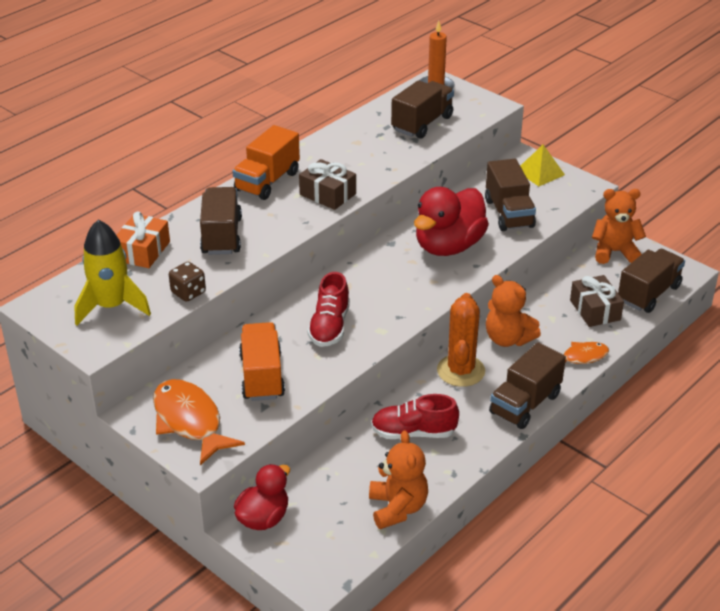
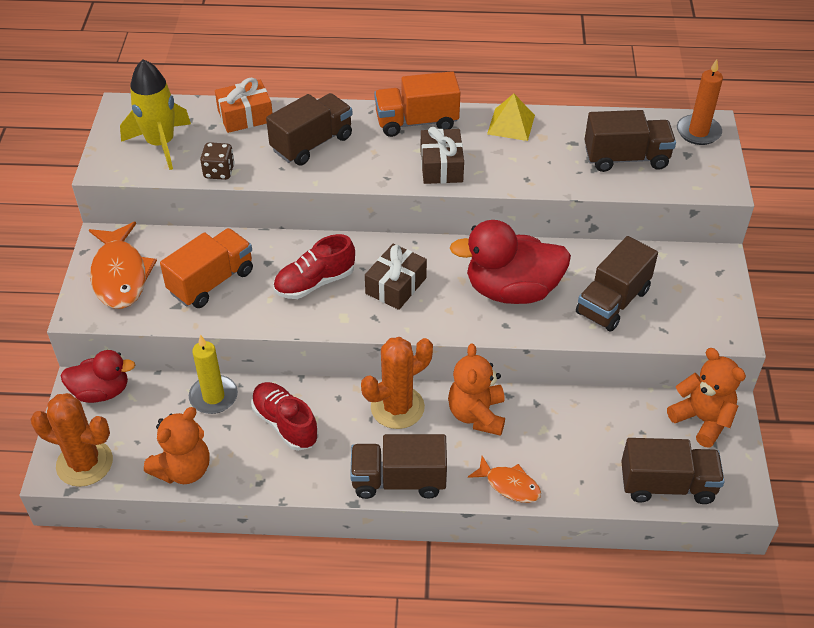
camera: 50 degrees right, 10 degrees up
orange fish [153,379,245,465] -> orange fish turned 150 degrees clockwise [89,222,157,309]
yellow pyramid [521,145,565,186] -> yellow pyramid moved to [487,94,535,141]
brown gift [570,275,624,327] -> brown gift moved to [365,244,427,310]
none -> orange cactus [31,393,113,487]
none -> yellow candle [189,335,238,414]

